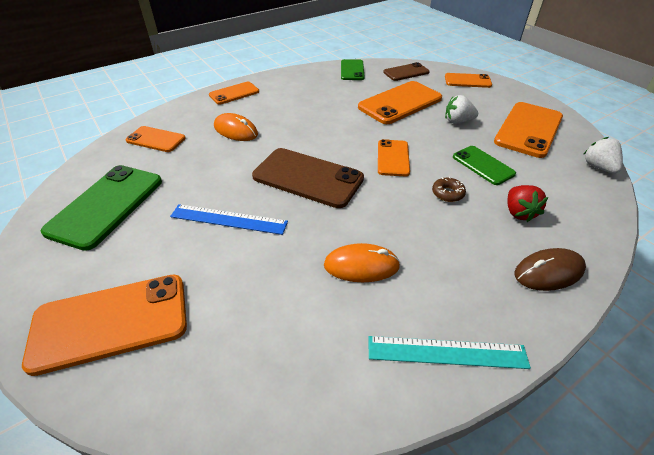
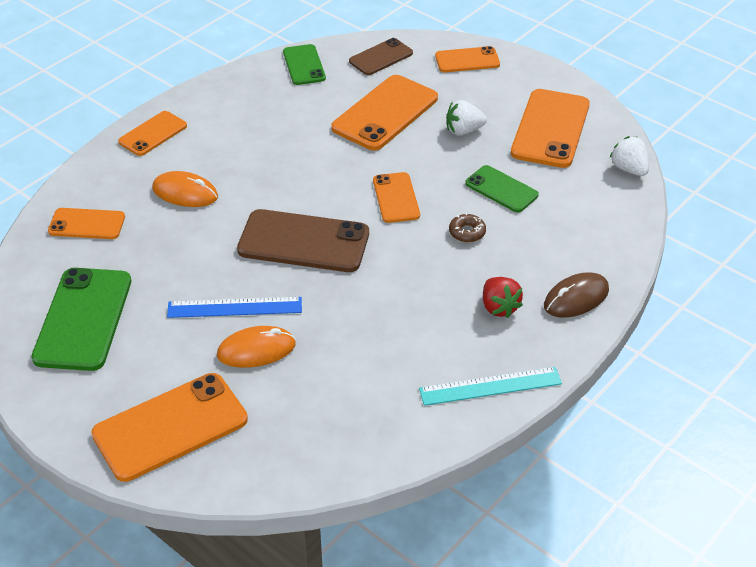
camera: 15 degrees left, 0 degrees up
orange mouse [324,243,400,282] -> orange mouse moved to [217,326,295,368]
red strawberry [508,185,548,222] -> red strawberry moved to [483,277,523,318]

